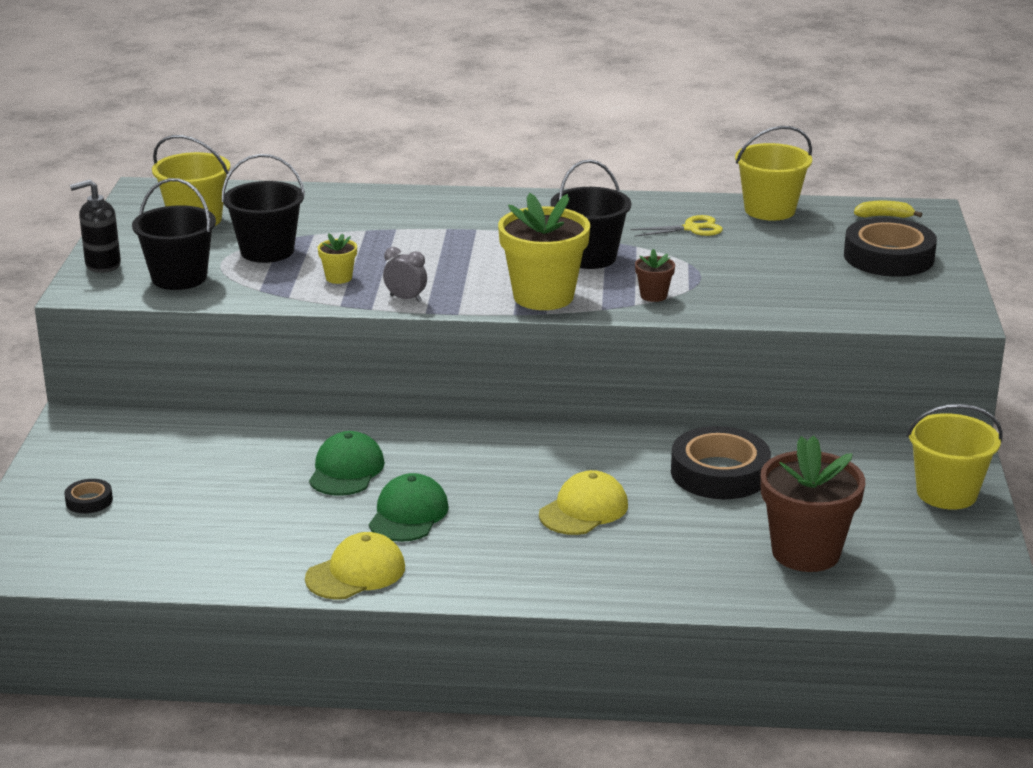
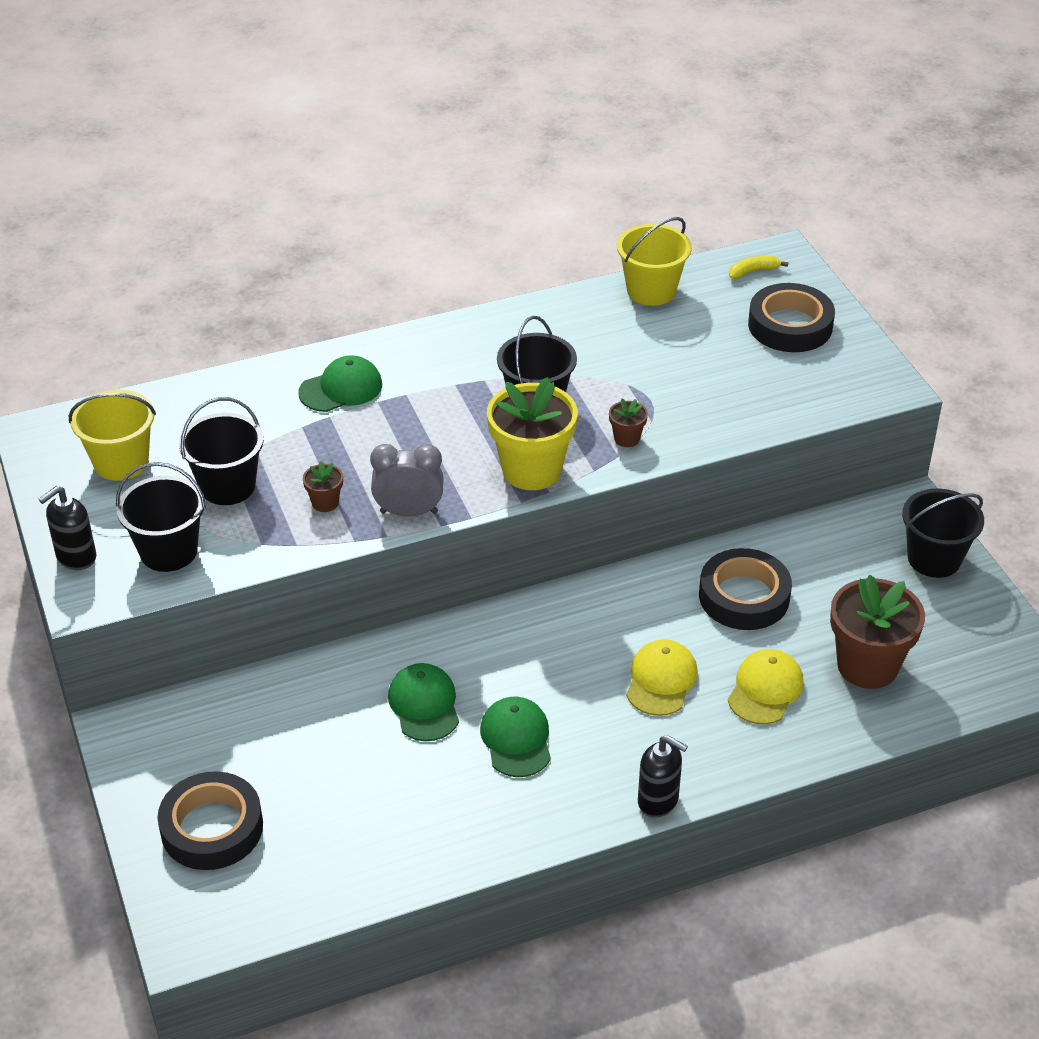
camera: 25 degrees left, 15 degrees up
black tape [65,479,113,513] -> black tape [158,771,263,870], size x2.18
yellow cap [305,532,405,600] -> yellow cap moved to [728,649,804,725]
yellow flower pot [318,233,357,284] -> brown flower pot [303,461,343,512]
grey clock [383,247,427,302] -> grey clock [370,444,444,517], size x1.61
yellow scissors [630,215,723,237] -> none
yellow bucket [907,404,1003,510] -> black bucket [902,489,984,578]
none -> green cap [298,355,382,412]
none -> black soap dispenser [638,735,688,818]

